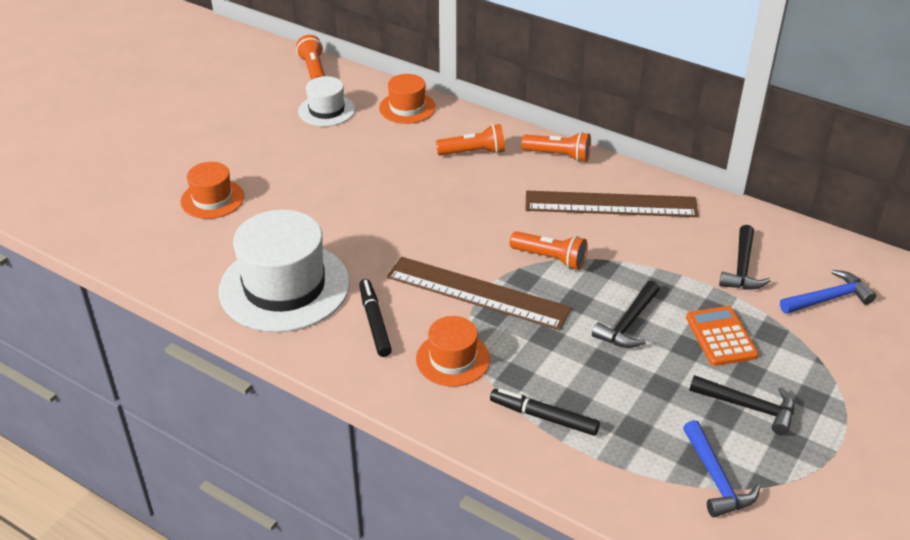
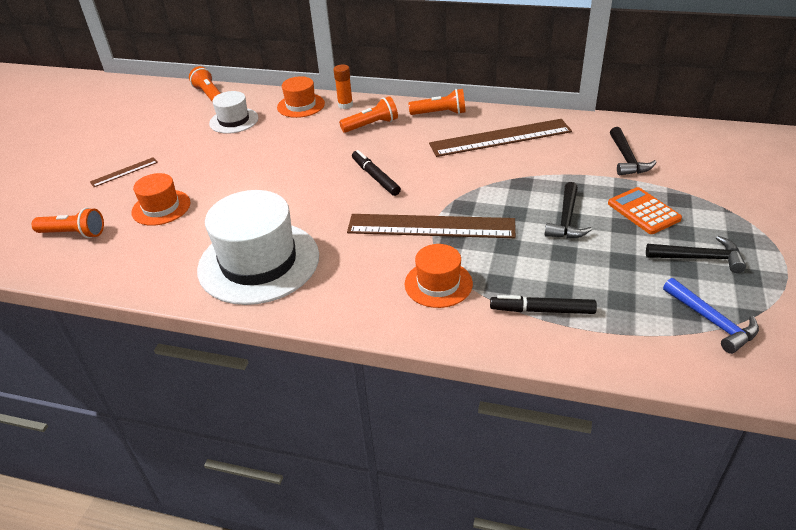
camera: 15 degrees left, 0 degrees up
black marker [359,279,392,357] -> black marker moved to [352,150,401,196]
orange flashlight [510,231,588,270] -> orange flashlight moved to [32,208,104,238]
blue hammer [780,270,876,314] -> none
none -> brown ruler [90,157,158,187]
none -> orange glue stick [333,64,353,109]

